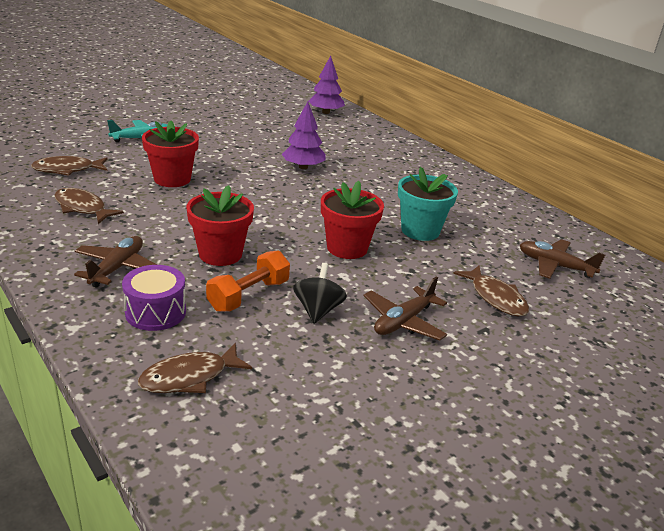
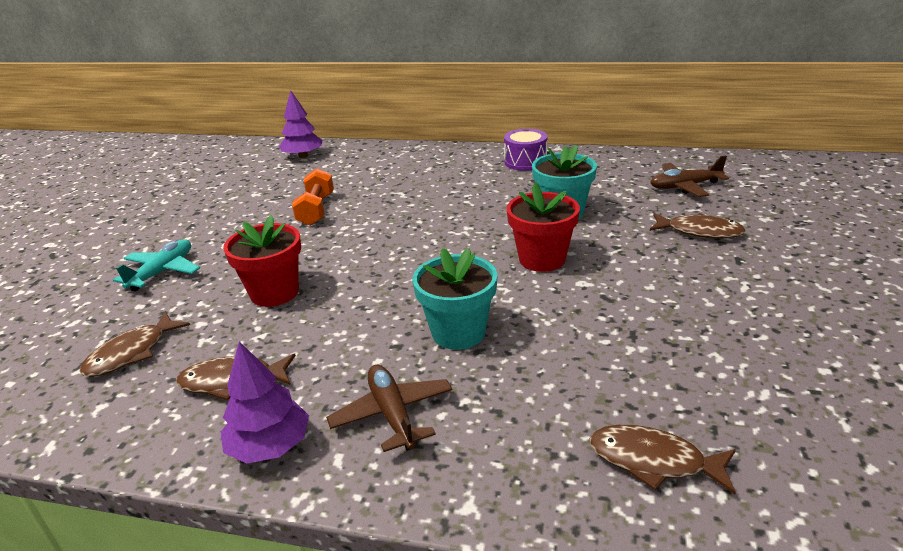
camera: 35 degrees left, 0 degrees up
purple drum [122,265,186,331] -> purple drum moved to [504,129,547,171]
brown fish [138,343,252,393] -> brown fish turned 90 degrees clockwise [589,425,736,494]
red flower pot [186,185,254,266] -> turquoise flower pot [412,248,497,350]
orange dumbbell [206,250,290,312] -> orange dumbbell moved to [292,168,334,226]
purple tree [282,101,326,169] -> purple tree moved to [221,341,309,463]
black spinning top [293,263,347,324] -> none
brown plane [363,276,447,341] -> none

